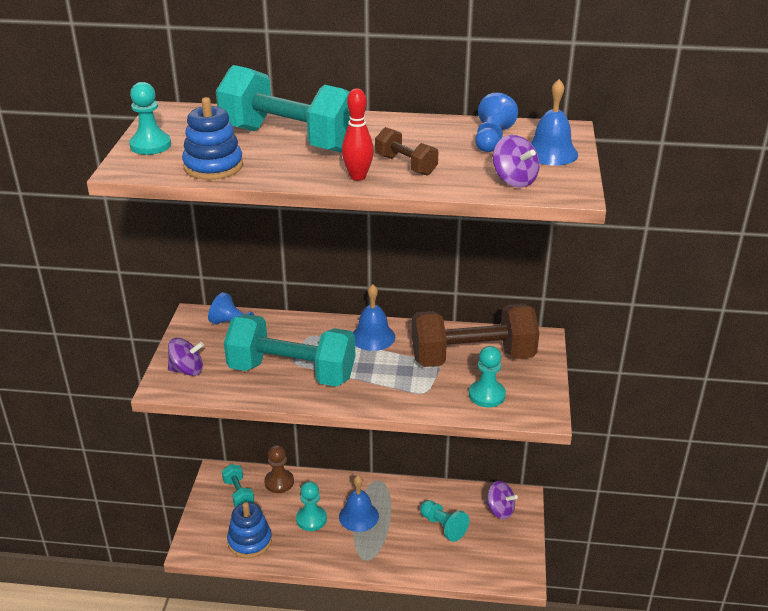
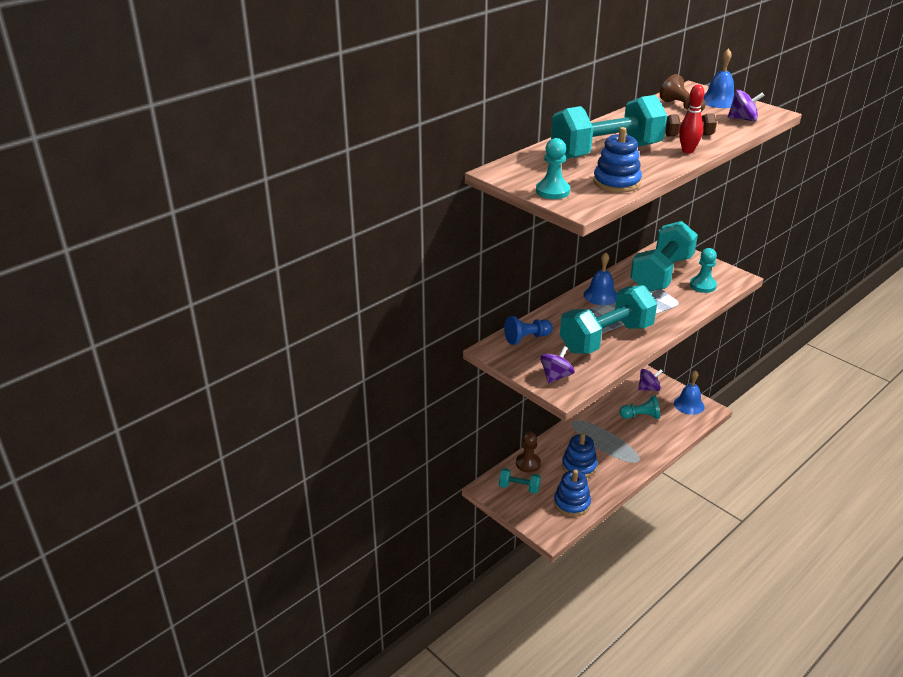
camera: 50 degrees left, 0 degrees up
turquoise pawn [296,481,327,531] -> blue stacking toy [562,433,598,478]
blue bell [339,475,379,532] -> blue bell moved to [674,371,704,415]
brown dumbbell [412,304,539,367] -> turquoise dumbbell [630,221,698,292]
blue pawn [475,93,518,152] -> brown pawn [660,74,706,112]

